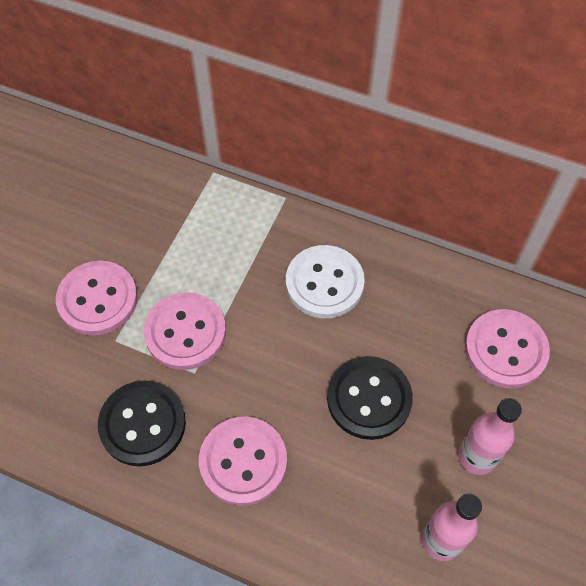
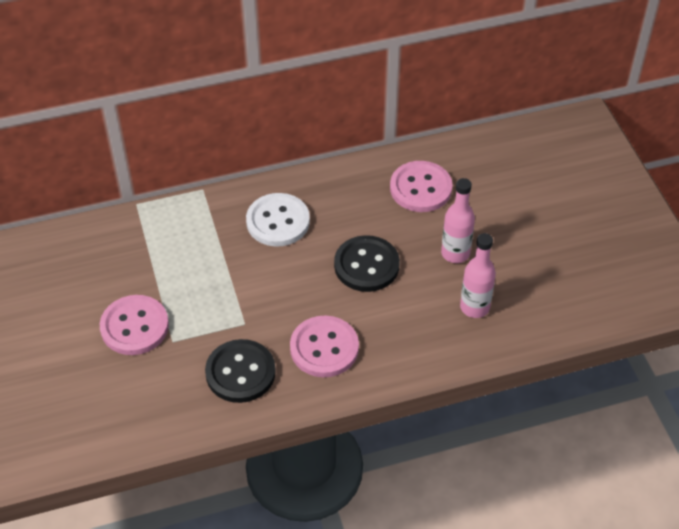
camera: 40 degrees left, 10 degrees down
pink button [144,292,226,370] -> none

